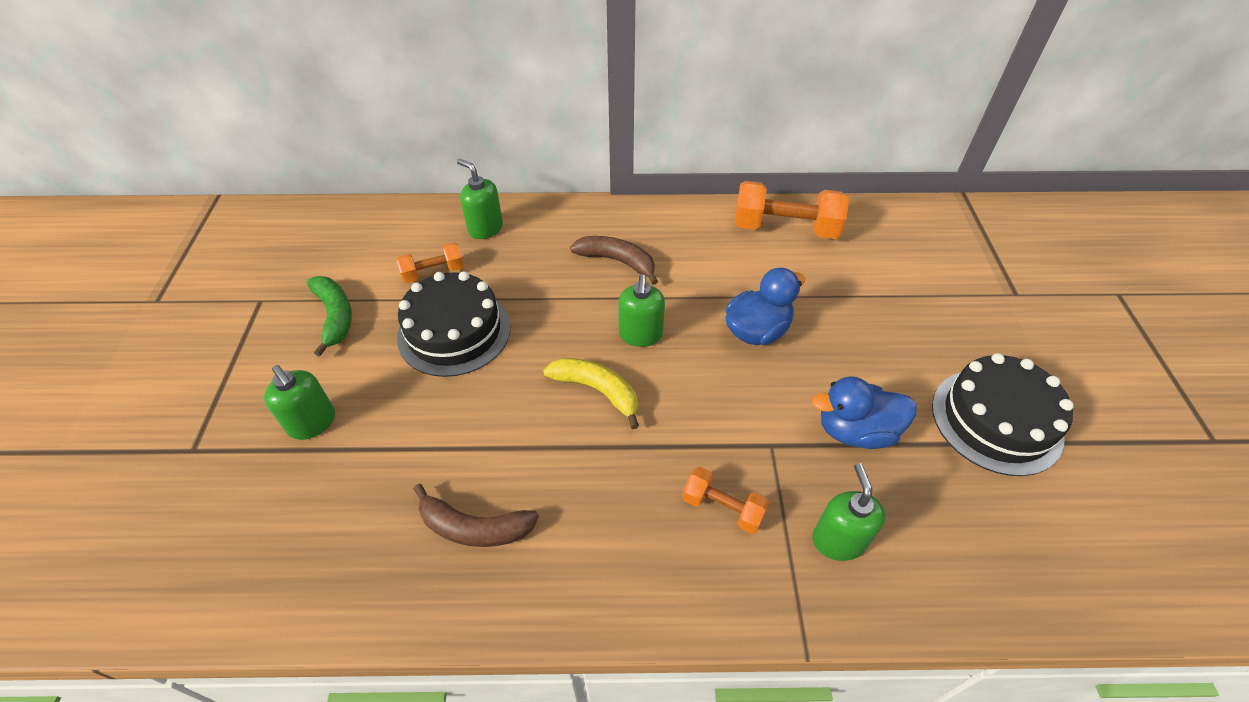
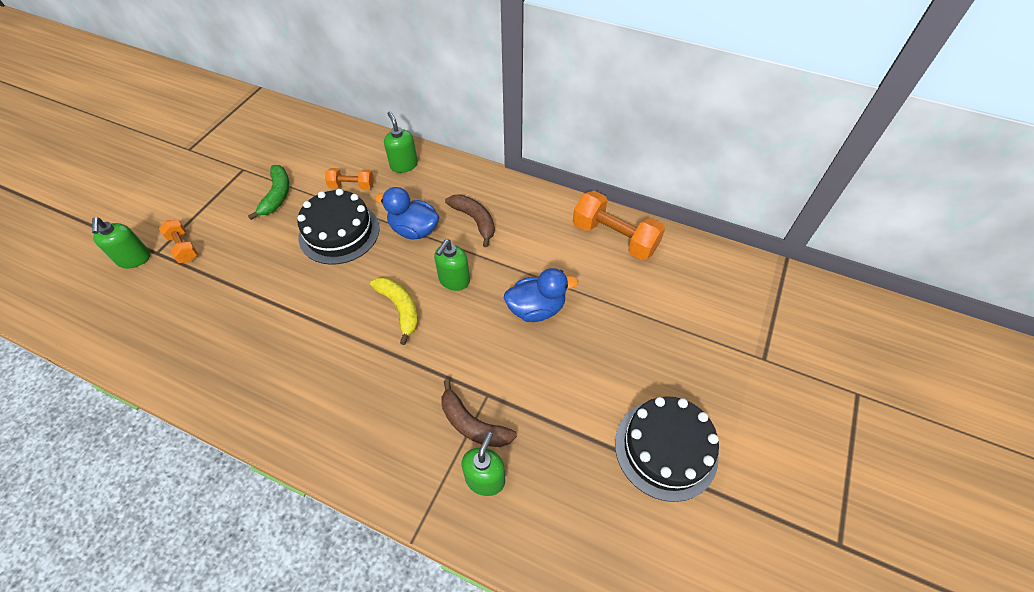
camera: 25 degrees right, 5 degrees up
green soap dispenser [264,365,335,440] -> green soap dispenser moved to [92,218,150,269]
brown banana [413,484,539,547] -> brown banana moved to [441,379,517,447]
orange dumbbell [683,467,769,534] -> orange dumbbell moved to [159,220,198,263]
blue duck [812,376,917,449] -> blue duck moved to [375,187,439,239]

